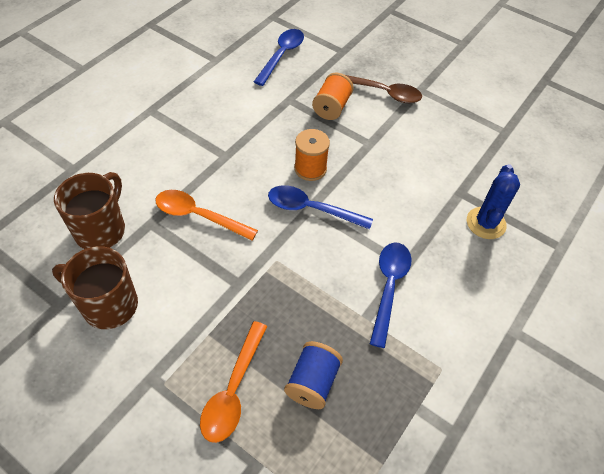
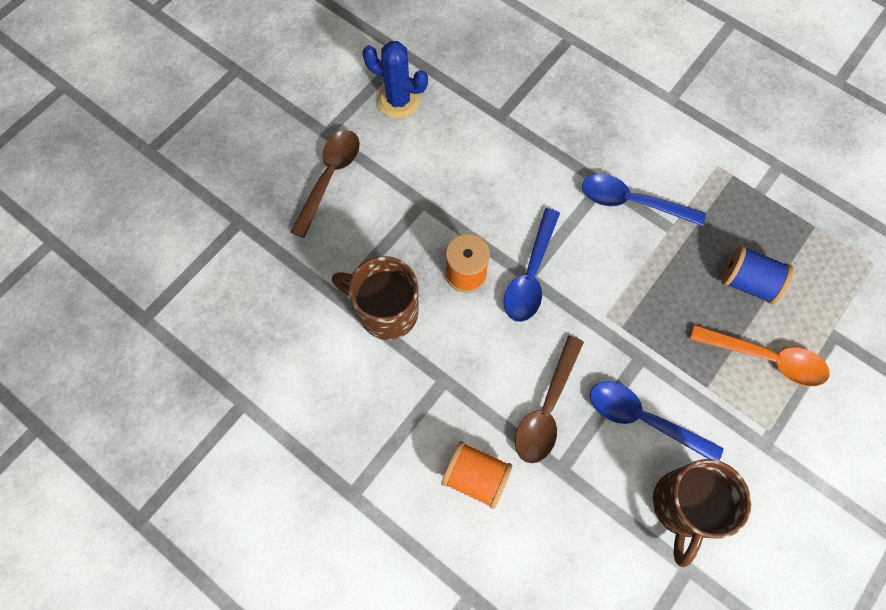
camera: 85 degrees left, 15 degrees up
brown mug [54,172,125,249] -> brown mug moved to [332,256,419,340]
orange spoon [155,190,258,241] -> brown spoon [515,335,584,463]
blue spoon [254,29,304,86] -> blue spoon moved to [590,381,723,461]
orange spool [312,72,354,120] -> orange spool moved to [441,441,512,509]
blue cactus [467,164,520,239] -> blue cactus moved to [362,41,428,119]

